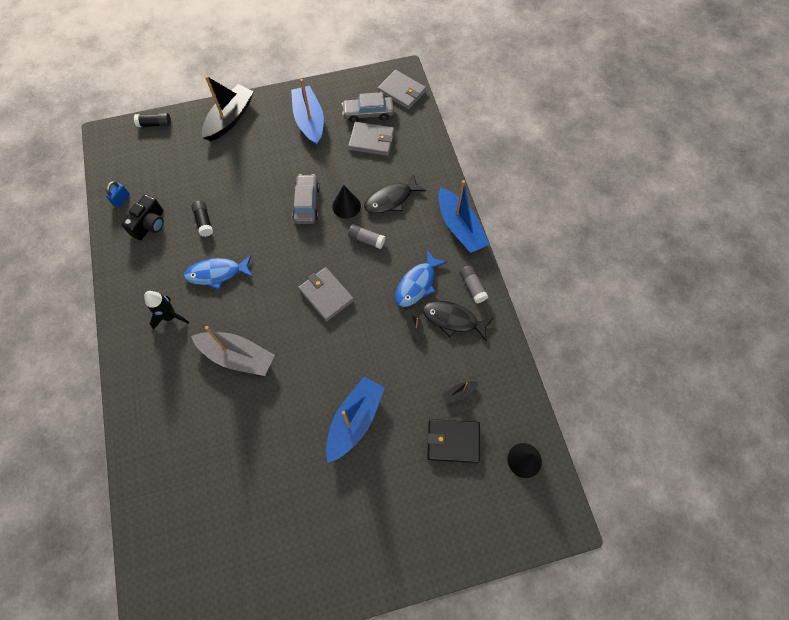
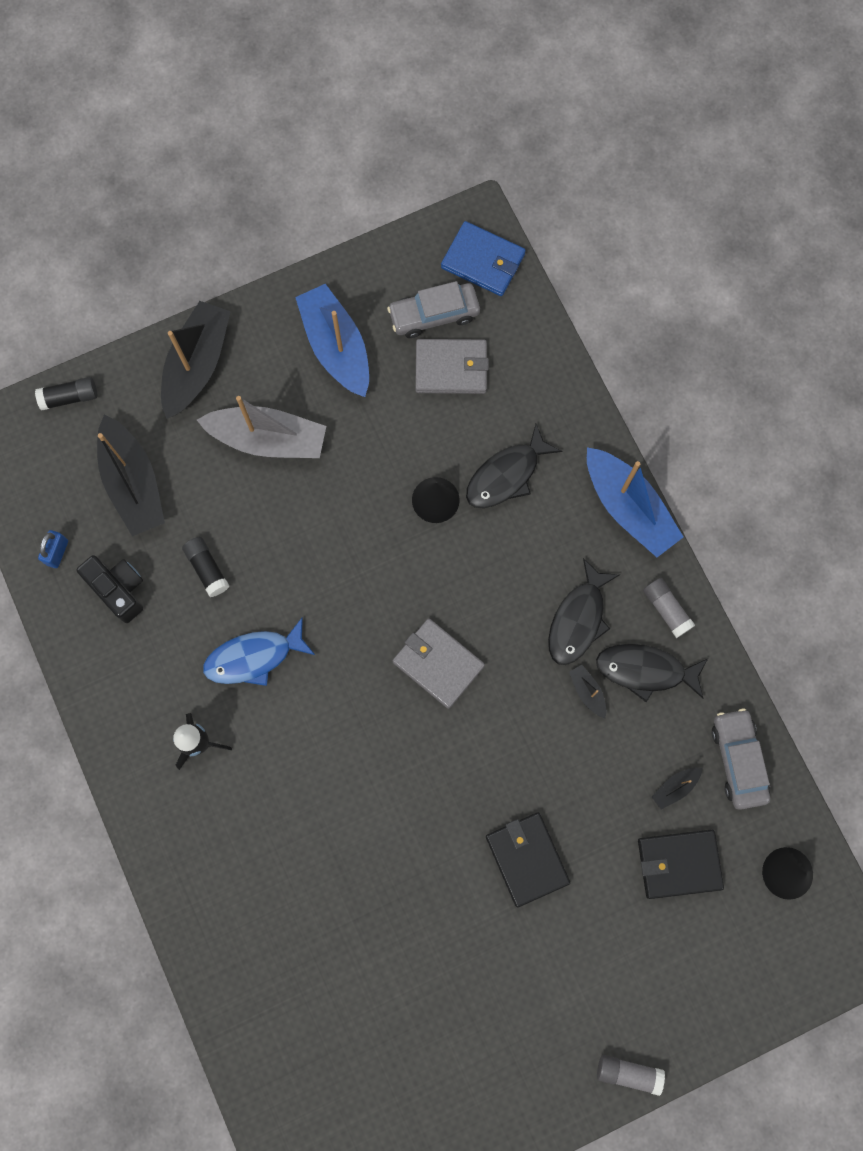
camera: 10 degrees left, 10 degrees up
black camera [121,195,164,240] -> black camera turned 60 degrees counterclockwise [77,555,143,623]
grey boat [191,326,275,376] -> grey boat moved to [197,396,326,458]
grey car [292,174,320,224] -> grey car moved to [711,708,770,810]
blue boat [326,377,385,463] -> black wallet [486,812,570,908]
grey glue stick [348,224,385,249] -> grey glue stick moved to [597,1055,665,1096]
grey wallet [377,70,426,110] -> blue wallet [441,221,526,296]
blue fish [395,250,448,307] -> black fish [548,558,620,665]
none -> black boat [97,415,165,536]

